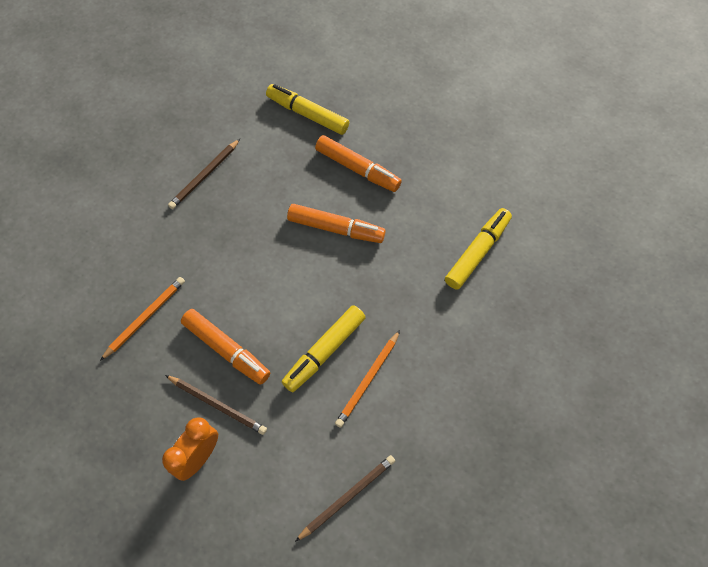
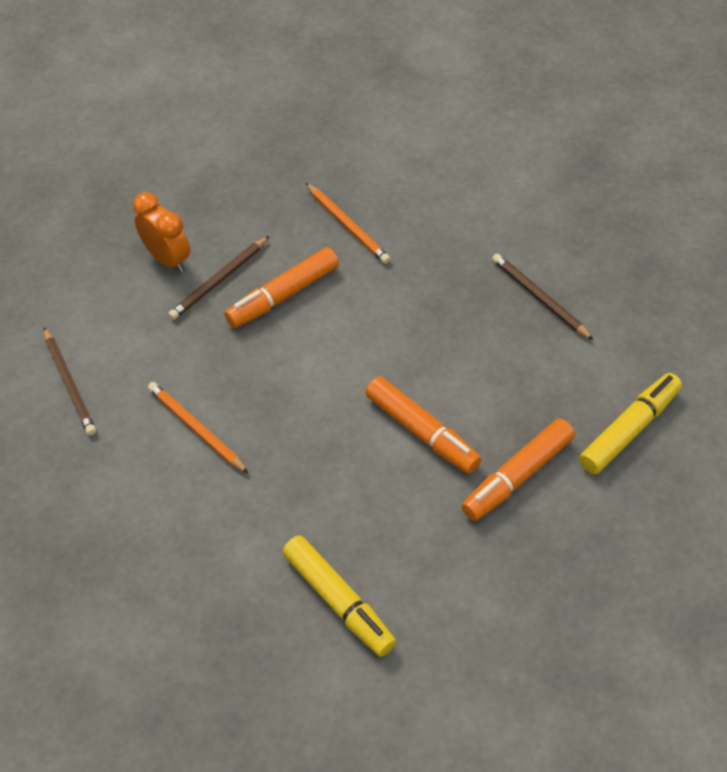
camera: 105 degrees right, 10 degrees down
yellow marker [282,305,366,392] -> none
orange marker [287,204,386,243] -> orange marker turned 75 degrees counterclockwise [365,376,481,474]

